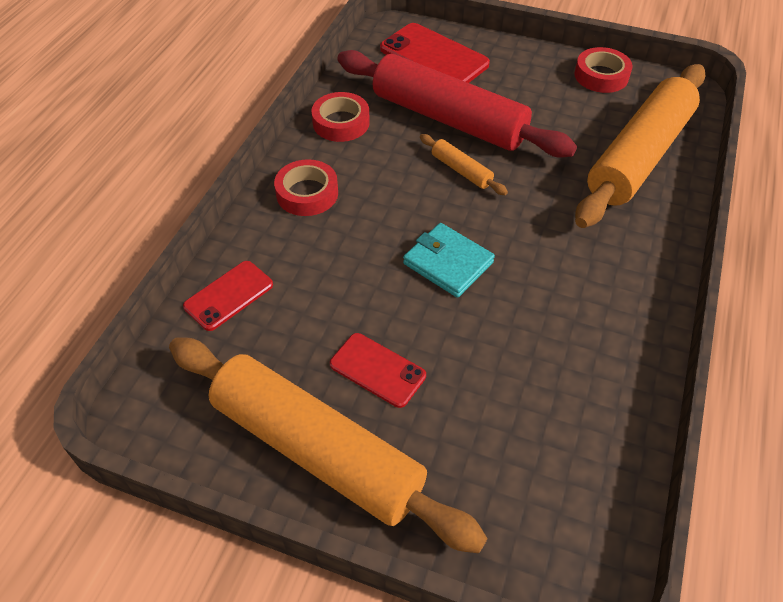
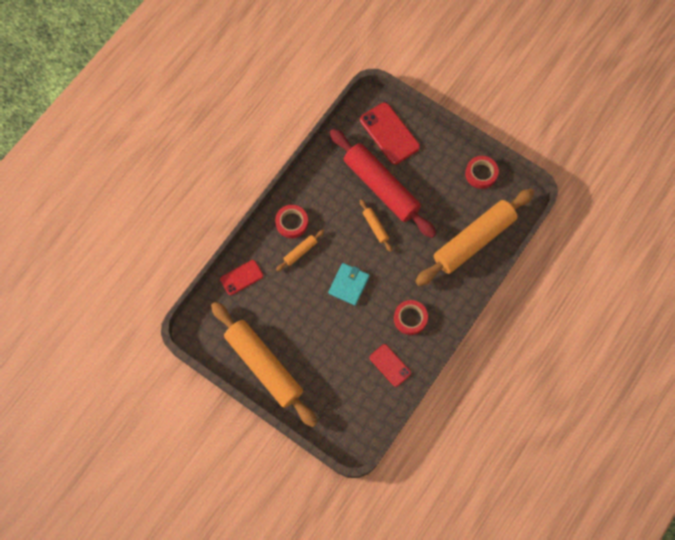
camera: 15 degrees right, 20 degrees up
red tape [311,92,370,142] -> red tape moved to [394,300,428,335]
red phone [330,333,426,408] -> red phone moved to [370,344,411,387]
turquoise wallet [403,223,495,298] -> turquoise wallet turned 60 degrees clockwise [328,263,370,305]
none -> orange rolling pin [276,230,325,271]

